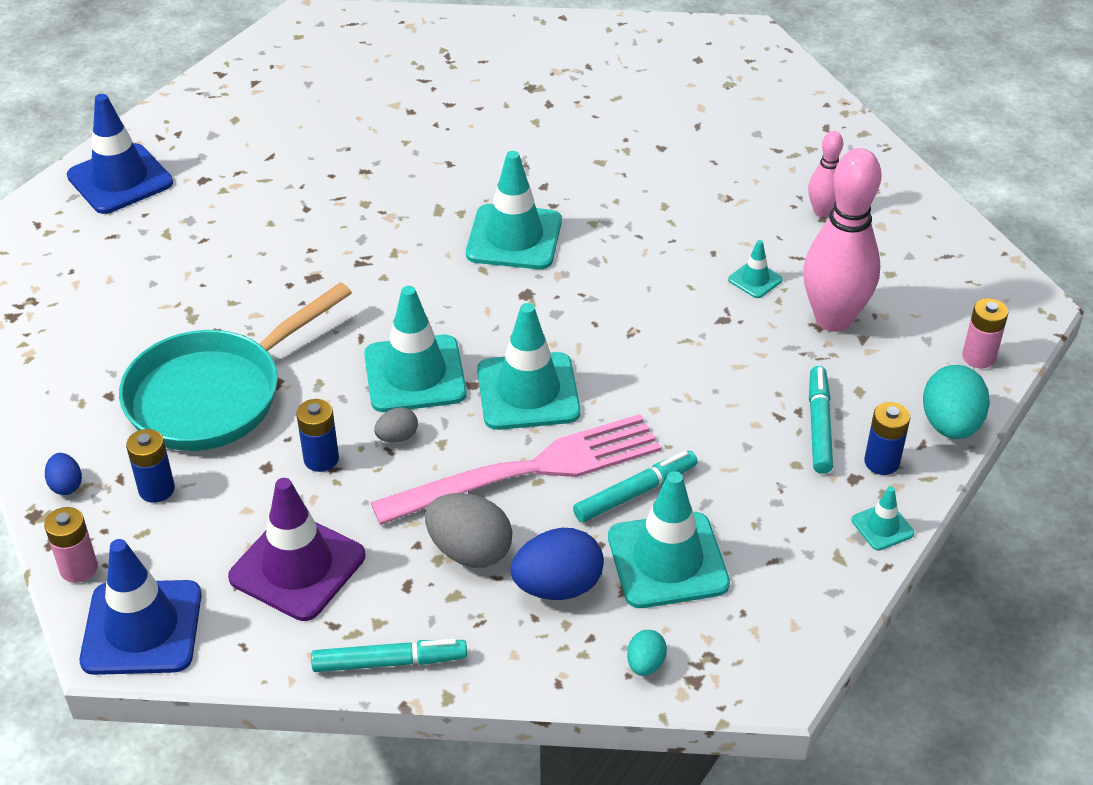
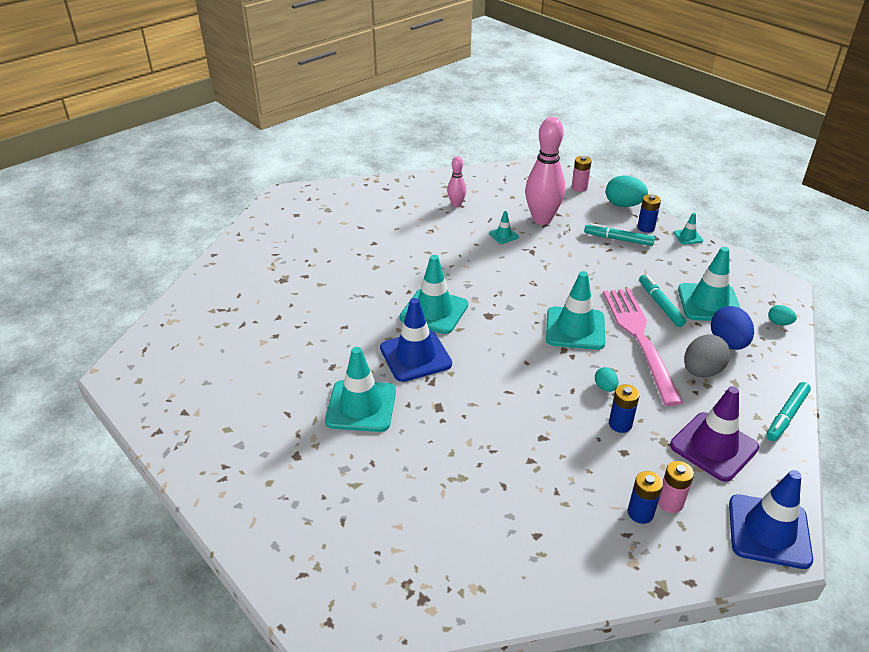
camera: 75 degrees left, 5 degrees down
pink battery [44,507,98,583] -> pink battery moved to [658,461,694,513]
blue egg [45,453,82,495] -> none
blue traffic cone [67,94,173,214] -> blue traffic cone moved to [380,298,452,382]
turquoise pan [119,282,352,451] -> none
turquoise marker [311,639,467,672] -> turquoise marker turned 150 degrees counterclockwise [766,382,811,441]
turquoise traffic cone [364,286,467,412] -> turquoise traffic cone moved to [325,347,396,432]
grey egg [374,407,418,443] -> turquoise egg [595,367,619,392]

